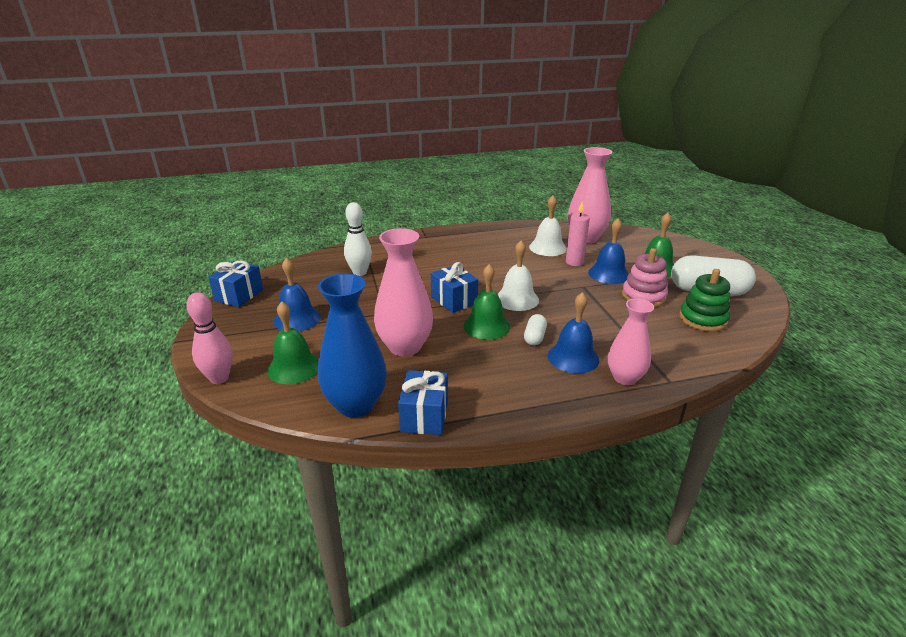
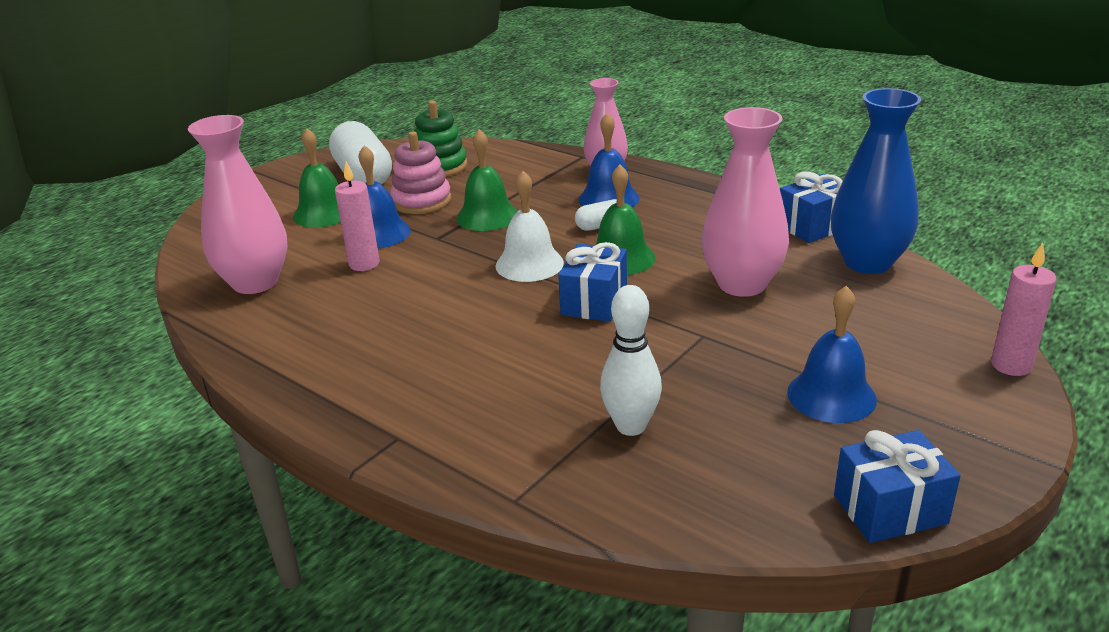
camera: 125 degrees left, 0 degrees up
pink bowling pin [186,292,233,384] -> pink candle [991,242,1056,376]
green bell [267,301,319,384] -> green bell moved to [456,129,517,231]
white bell [529,196,567,256] -> none

